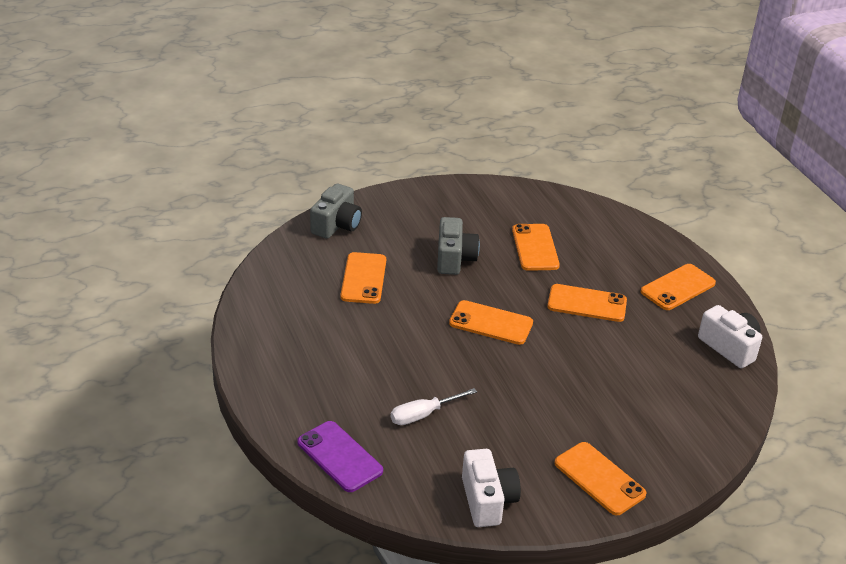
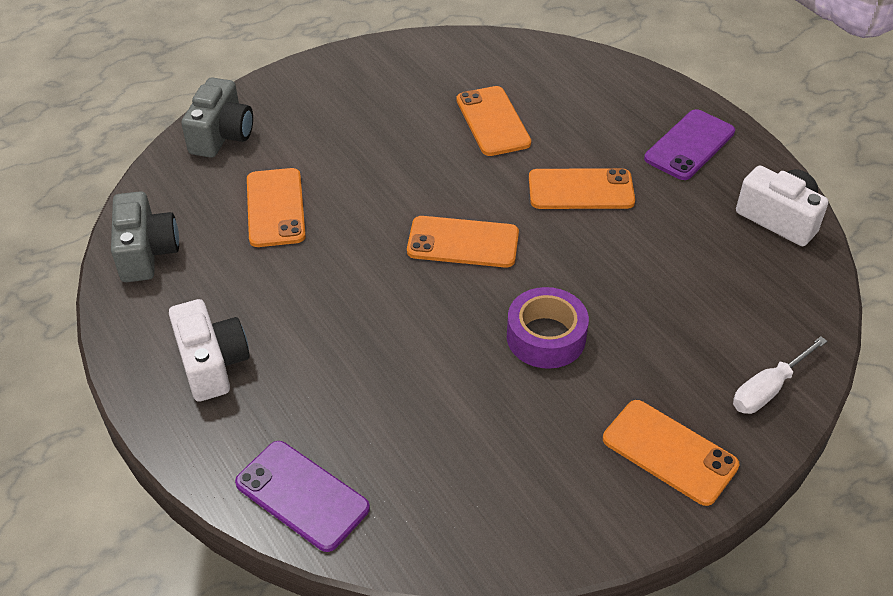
camera: 10 degrees left, 10 degrees up
white screwdriver [391,388,477,425] -> white screwdriver moved to [733,336,827,414]
grey camera [437,217,480,275] -> grey camera moved to [111,191,179,282]
white camera [462,449,521,527] -> white camera moved to [169,299,250,402]
orange phone [641,264,716,310] -> purple phone [644,109,735,180]
none -> purple tape [507,287,589,369]

